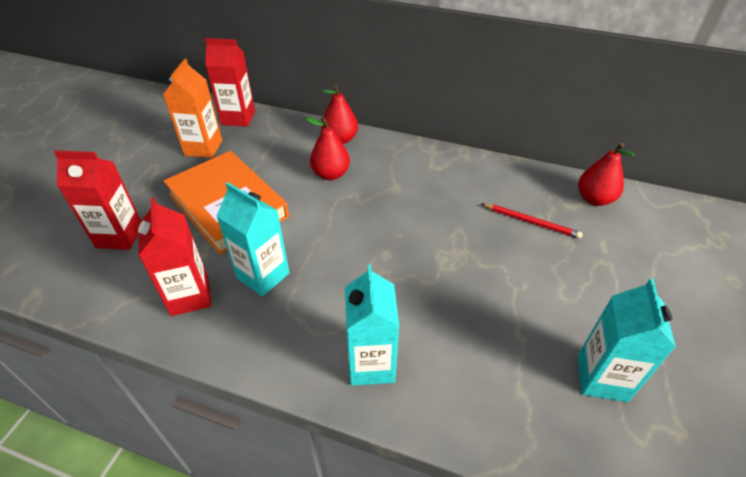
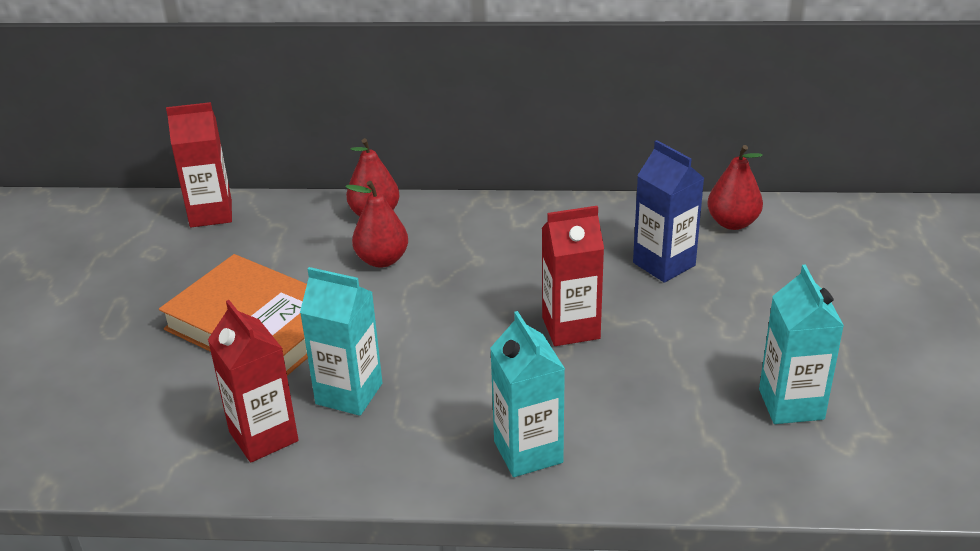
camera: 15 degrees left, 10 degrees down
red carton [54,150,141,250] -> red carton moved to [542,206,604,346]
orange carton [163,59,222,158] -> none
red pencil [482,204,583,239] -> blue carton [633,140,704,283]

